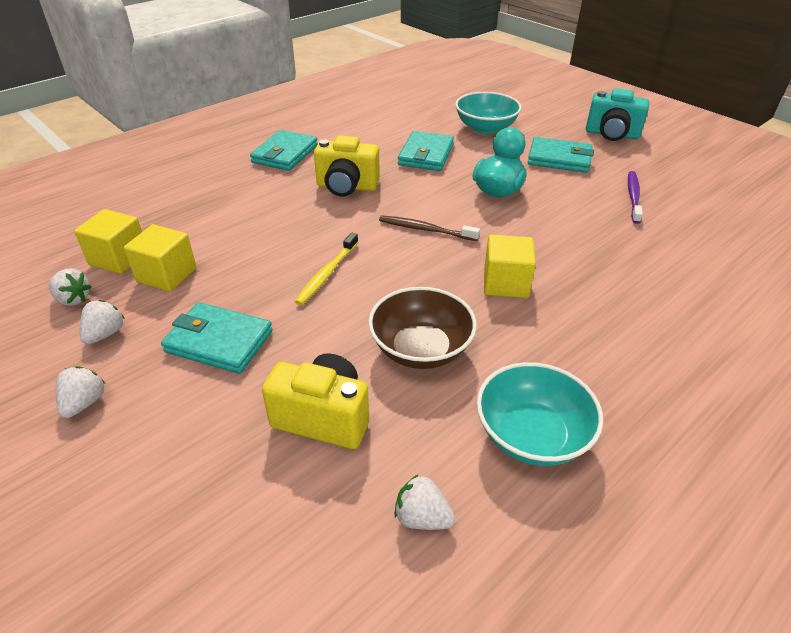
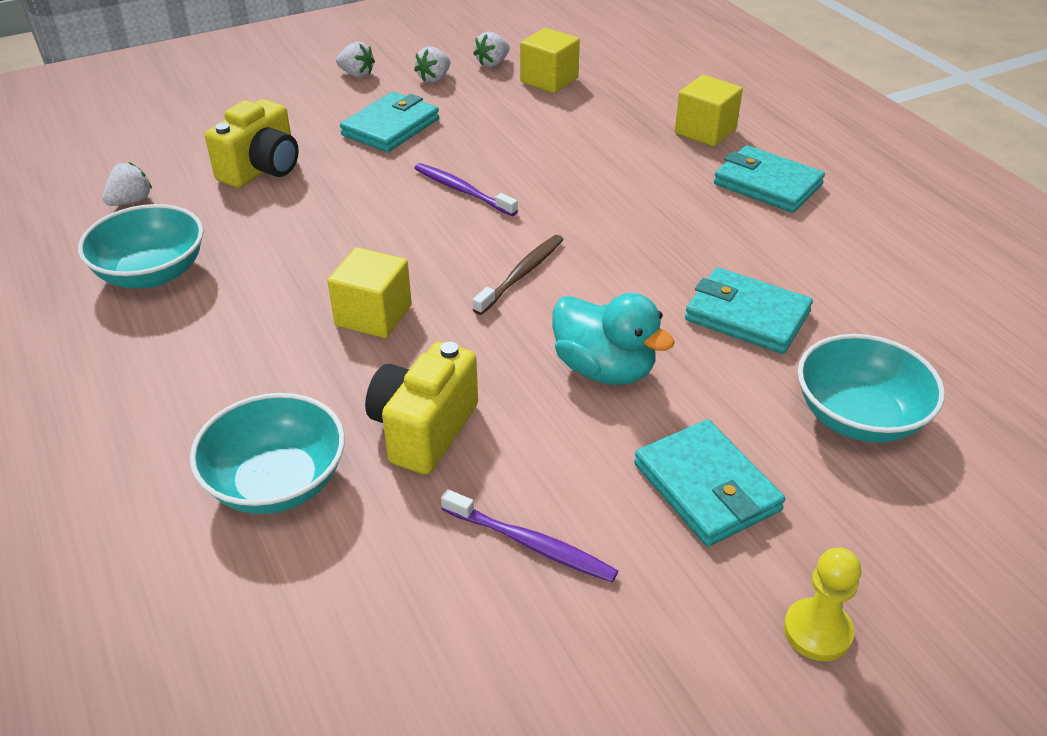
camera: 105 degrees right, 0 degrees up
white strawberry [80,300,125,344] -> white strawberry turned 90 degrees clockwise [414,46,450,83]
yellow cube [124,224,196,292] -> yellow cube moved to [675,75,743,146]
yellow toothbrush [295,233,358,305] -> purple toothbrush [414,163,518,216]
yellow camera [314,135,380,196] -> yellow camera moved to [365,342,478,475]
brown bowl [368,287,477,369] -> none
turquoise wallet [528,137,594,173] -> turquoise wallet turned 60 degrees counterclockwise [634,420,785,546]
turquoise camera [586,88,649,141] -> yellow pawn [784,548,861,661]
none -> turquoise bowl [190,393,345,514]

